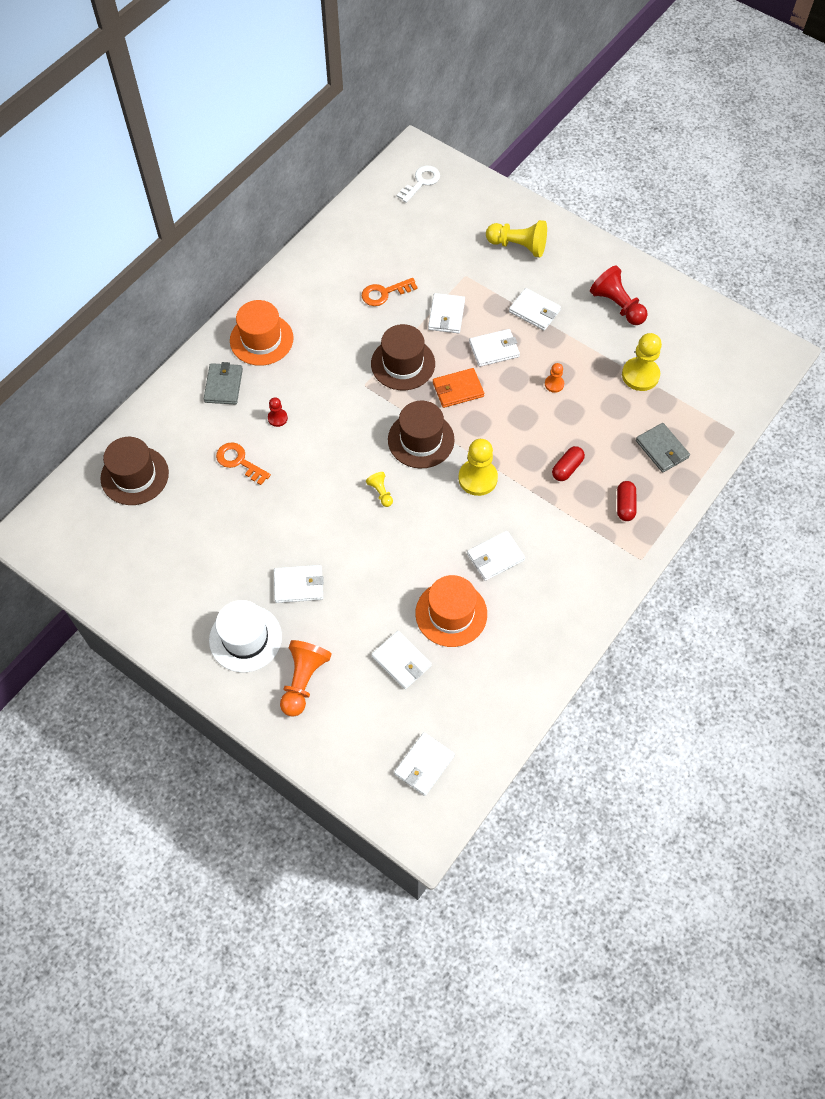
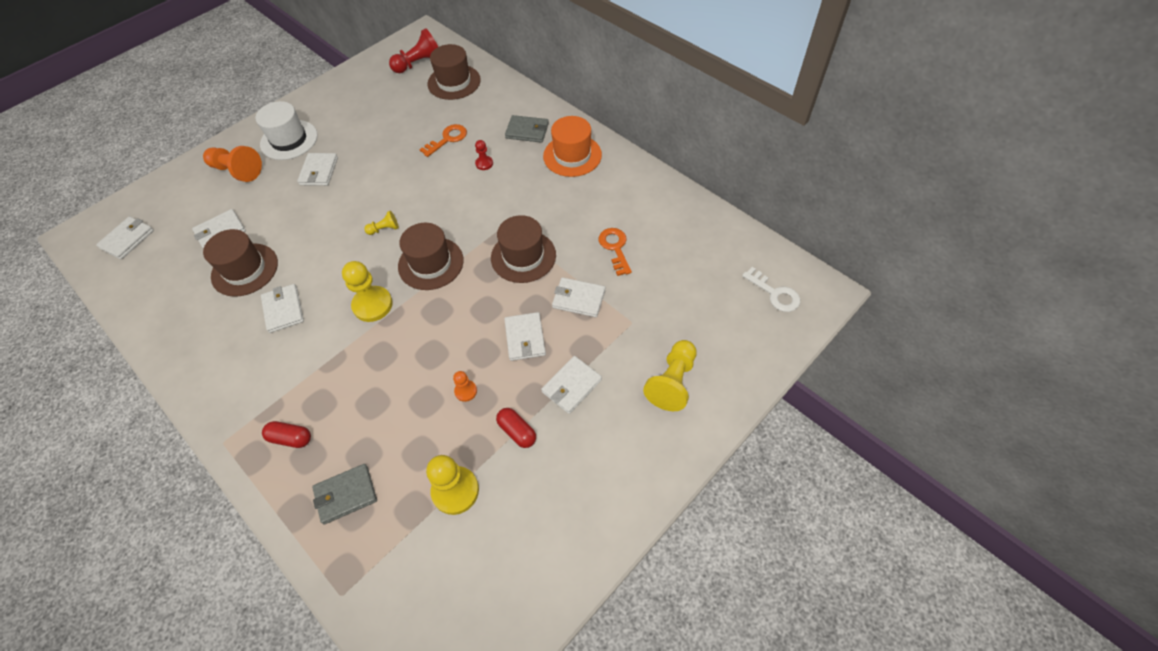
camera: 100 degrees right, 5 degrees down
white wallet [394,732,455,796] -> white wallet turned 75 degrees clockwise [96,216,154,260]
orange hat [415,575,487,647] -> brown hat [203,229,278,297]
orange wallet [433,368,484,408] -> none
red capsule [552,446,585,481] -> red capsule moved to [496,408,536,448]
red pawn [590,265,647,325] -> red pawn moved to [389,28,438,73]

